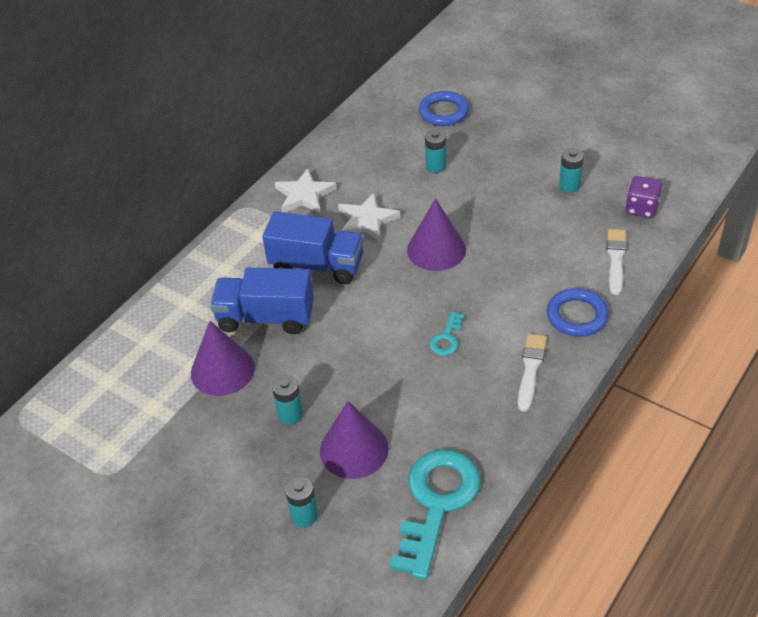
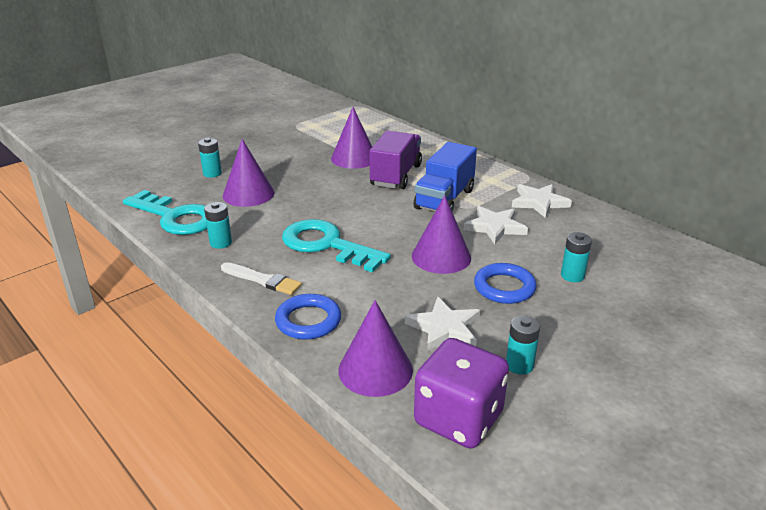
camera: 100 degrees right, 15 degrees down
blue truck [210,268,314,334] -> purple truck [369,131,422,189]
turquoise battery [272,375,303,424] -> turquoise battery moved to [204,202,232,249]
blue ring [419,91,469,126] -> blue ring moved to [474,263,537,304]
turquoise key [429,311,465,356] -> turquoise key [282,219,391,273], size x2.25
white brush [607,229,627,295] -> purple cone [338,300,413,397]
purple dice [625,176,662,218] -> purple dice [414,338,509,449], size x1.72
none -> white star [405,297,480,352]

